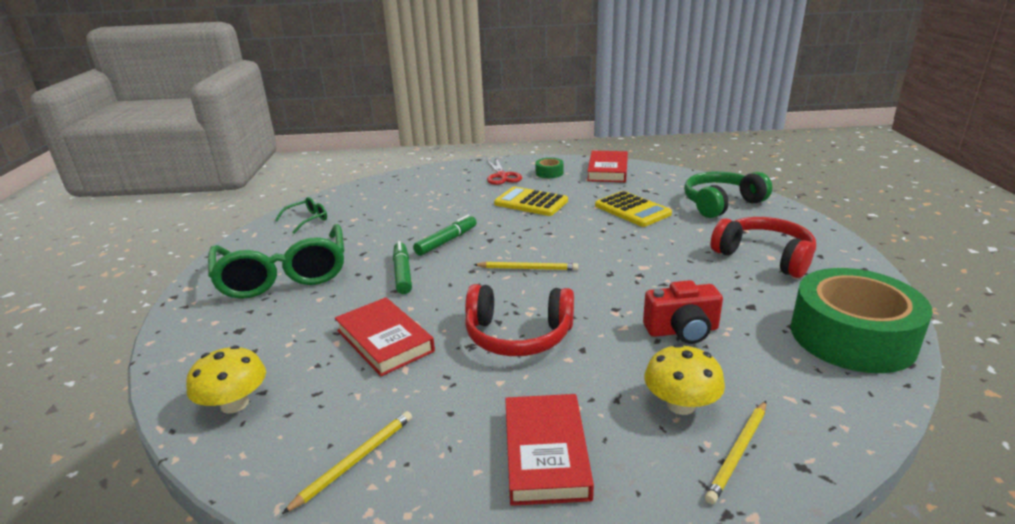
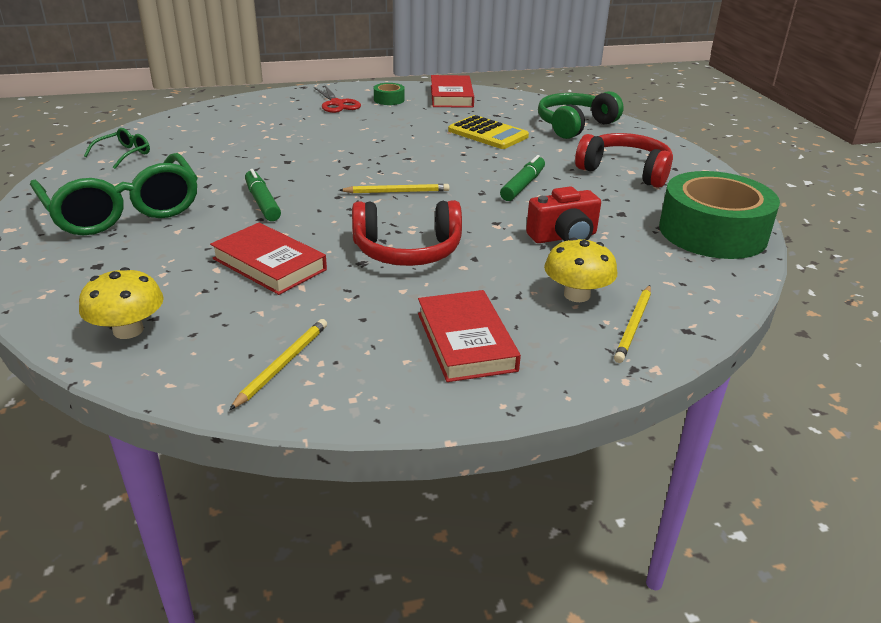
camera: 15 degrees left, 5 degrees up
green marker [413,215,477,256] -> green marker moved to [500,155,545,201]
yellow calculator [494,186,568,216] -> none

